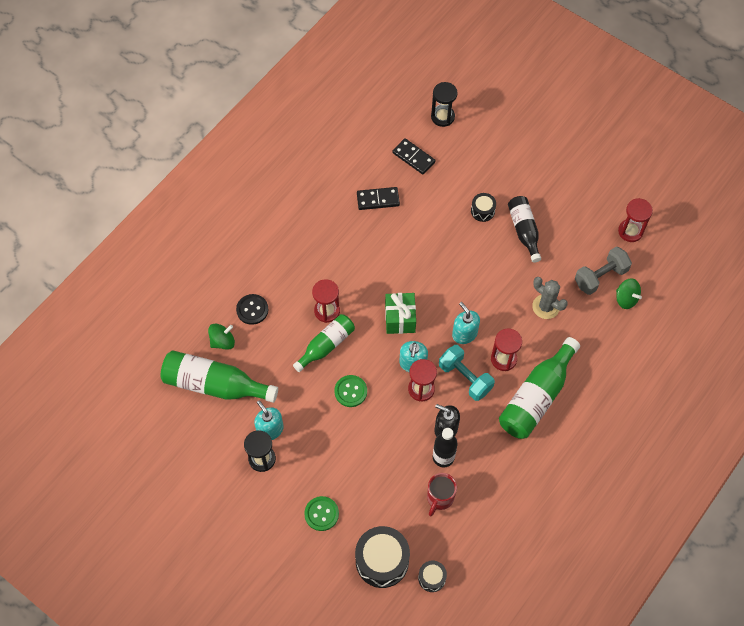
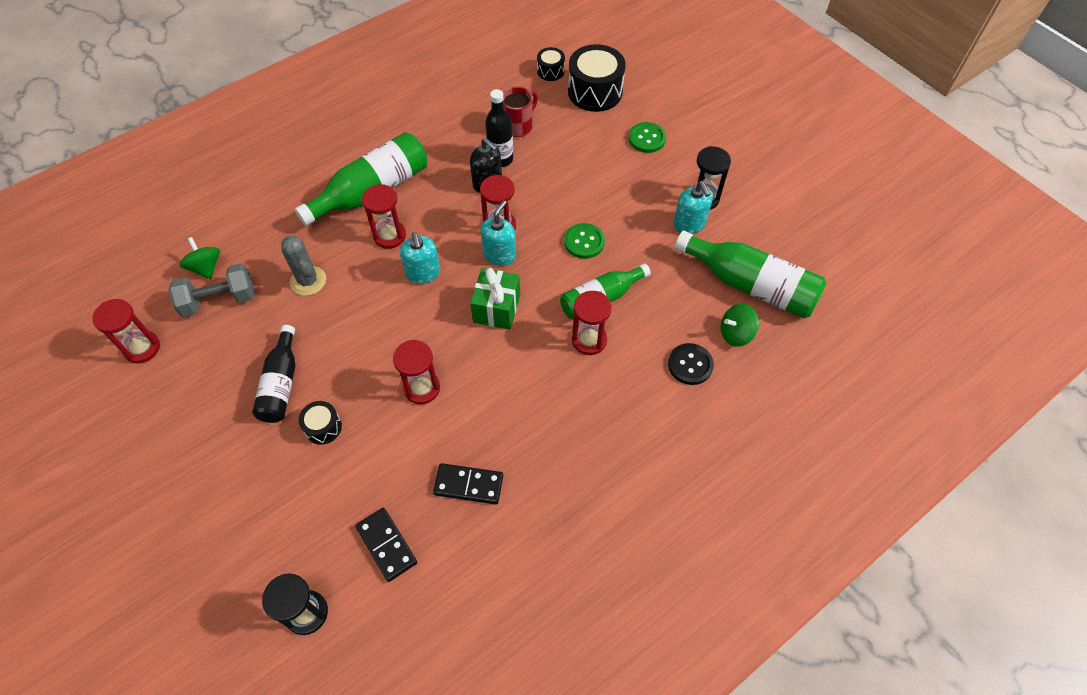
camera: 165 degrees left, 5 degrees down
turquoise dumbbell [439,345,495,401] -> none
none -> red hourglass [393,340,440,404]

